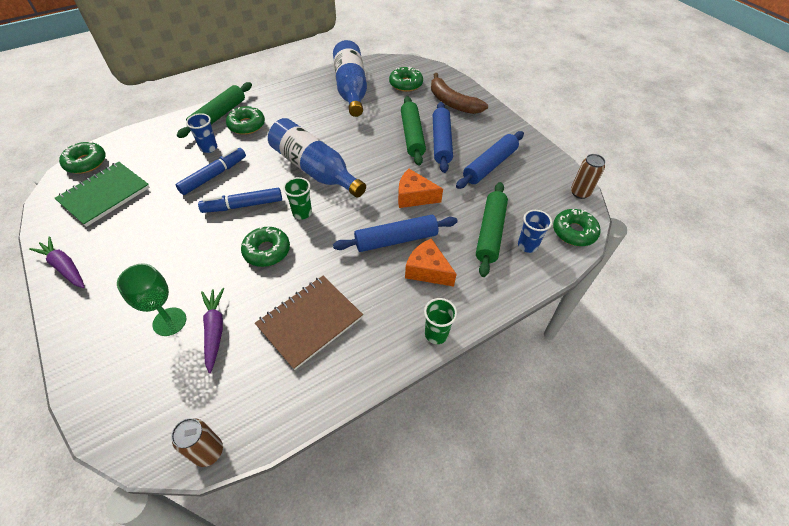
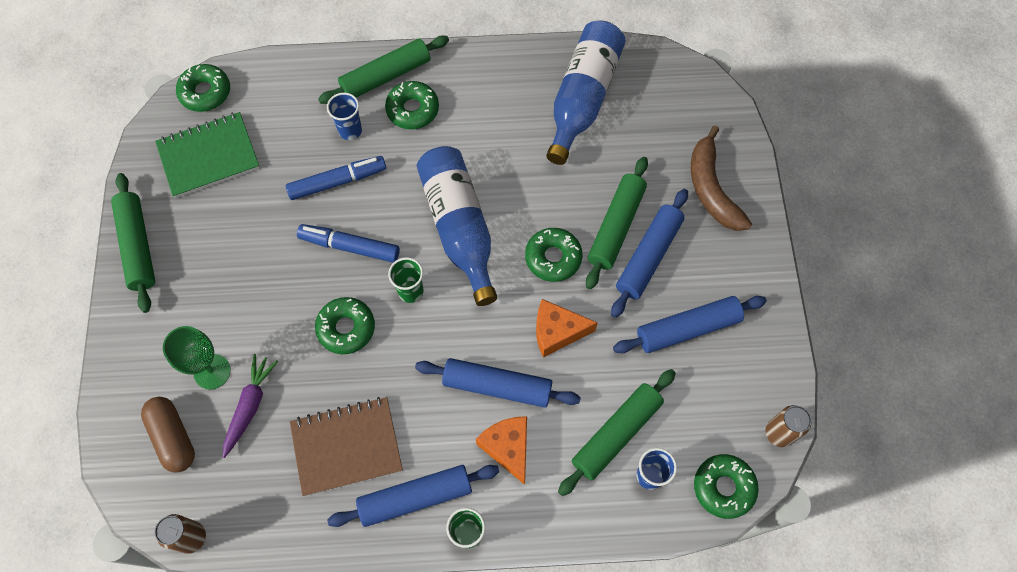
camera: 30 degrees right, 15 degrees up
purple carrot [29,236,85,288] -> green rolling pin [111,173,155,313]
green donut [389,67,423,92] -> green donut moved to [525,228,583,282]
orange cheese [398,169,443,208] -> orange cheese turned 45 degrees counterclockwise [536,299,598,358]
none -> brown capsule [141,397,195,473]
none -> blue rolling pin [327,465,499,527]

